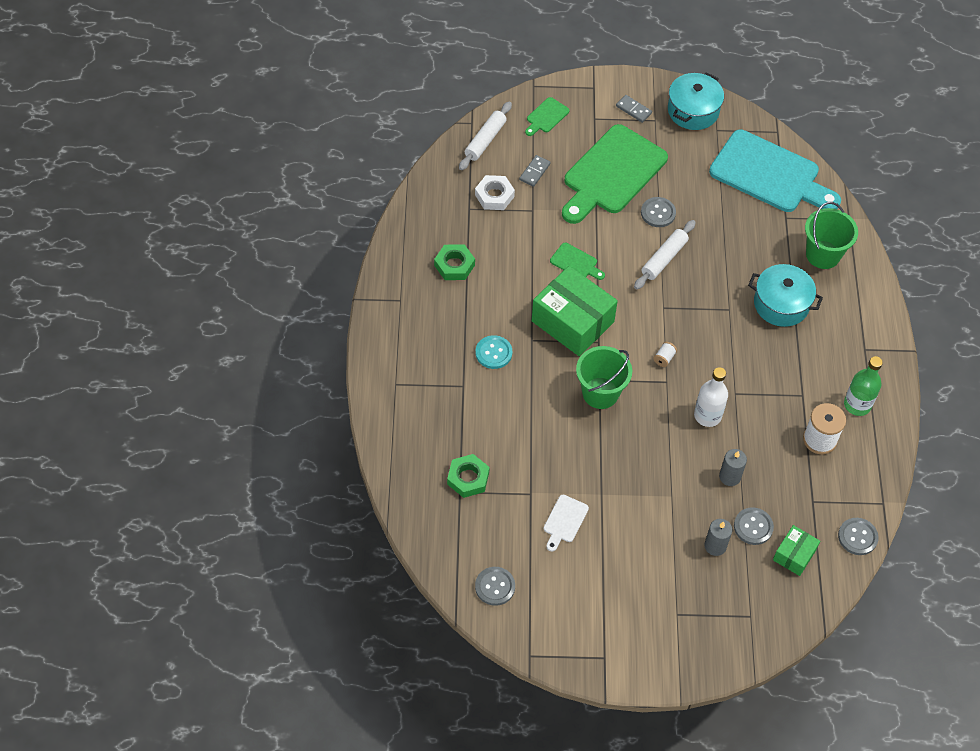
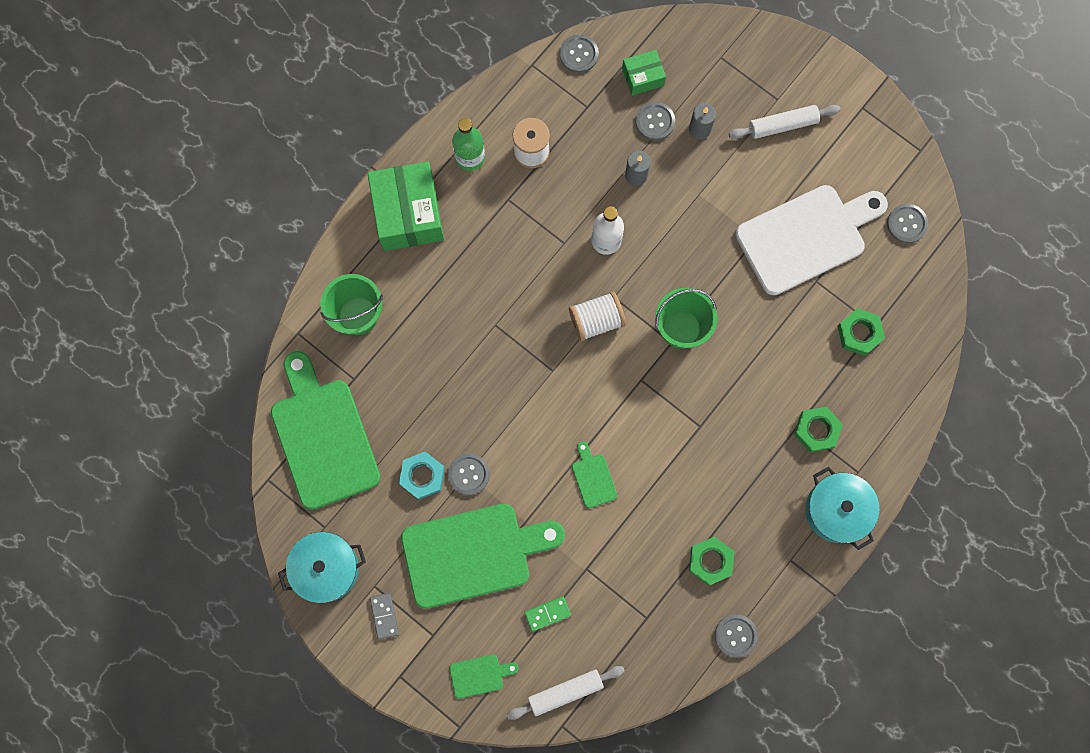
camera: 140 degrees left, 20 degrees up
white nut [475,175,515,210] -> none
turquoise button [476,335,512,369] -> none
grey domino [519,155,551,187] -> green domino [524,596,571,632]
green box [532,266,618,356] -> green box moved to [367,162,444,251]
white cutting board [544,495,589,551] -> white cutting board [735,185,888,295], size x2.41
white rolling pin [634,220,696,289] -> white rolling pin moved to [729,105,841,139]
white spool [653,342,677,367] -> white spool [569,291,626,341], size x2.08
turquoise cutting board [709,130,841,212] -> green cutting board [271,351,381,510]
turquoise pot [748,264,823,327] -> turquoise pot moved to [805,467,879,550]
none -> turquoise nut [399,451,445,500]
none -> grey button [715,614,758,658]
none -> green nut [794,407,843,452]

